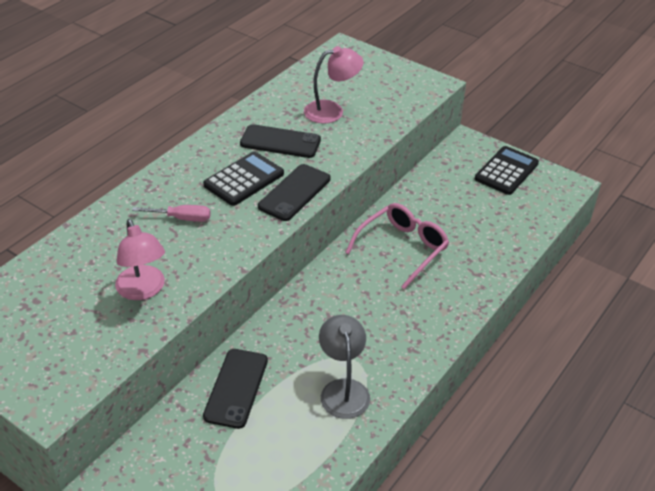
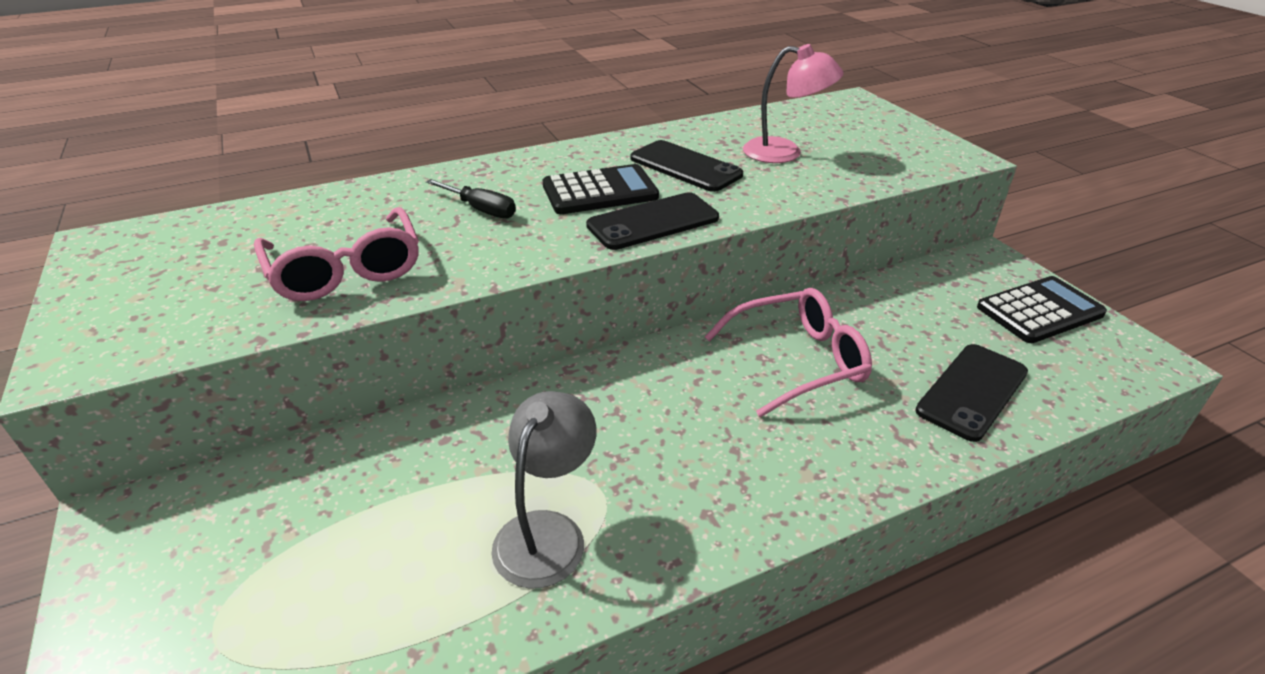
camera: 30 degrees right, 5 degrees down
pink lamp [115,219,165,300] -> pink glasses [254,207,419,301]
pink screwdriver [132,205,211,222] -> black screwdriver [426,179,516,219]
black phone [203,349,268,429] -> black phone moved to [915,344,1028,442]

